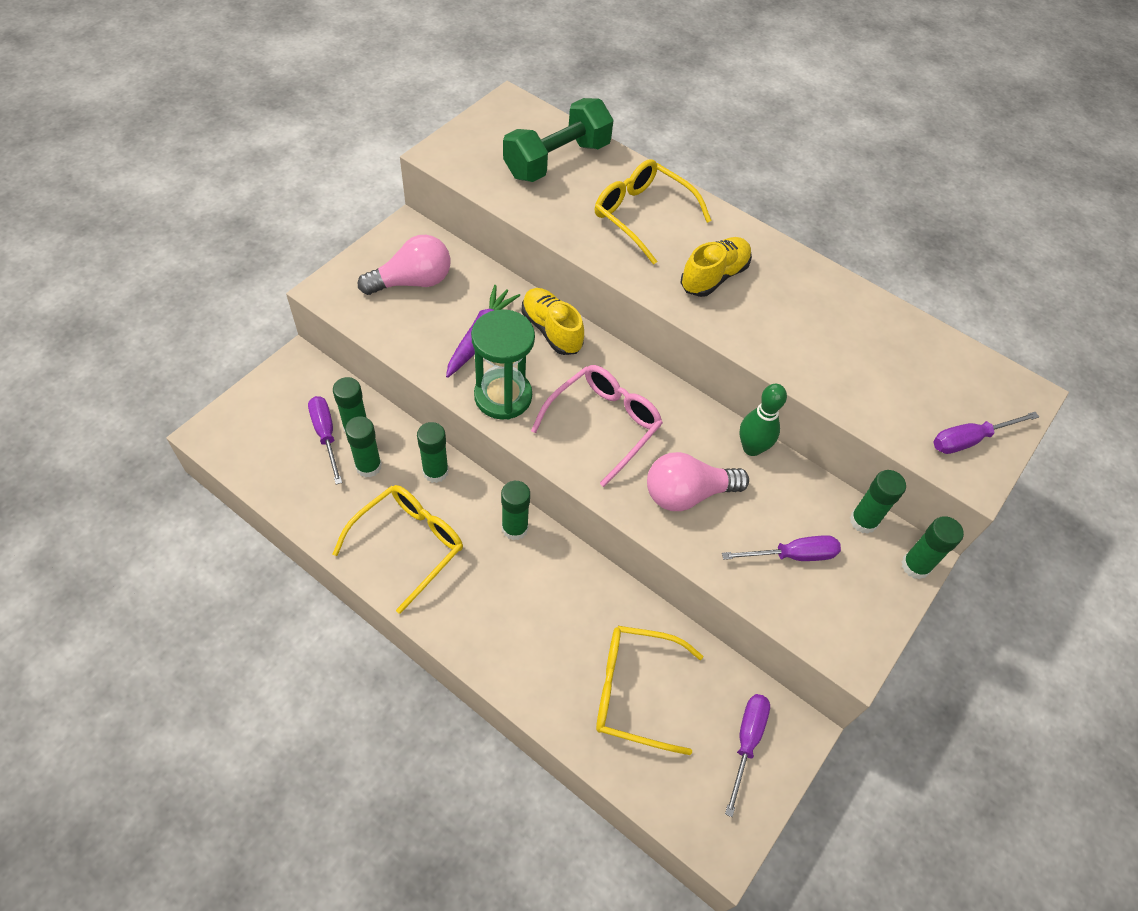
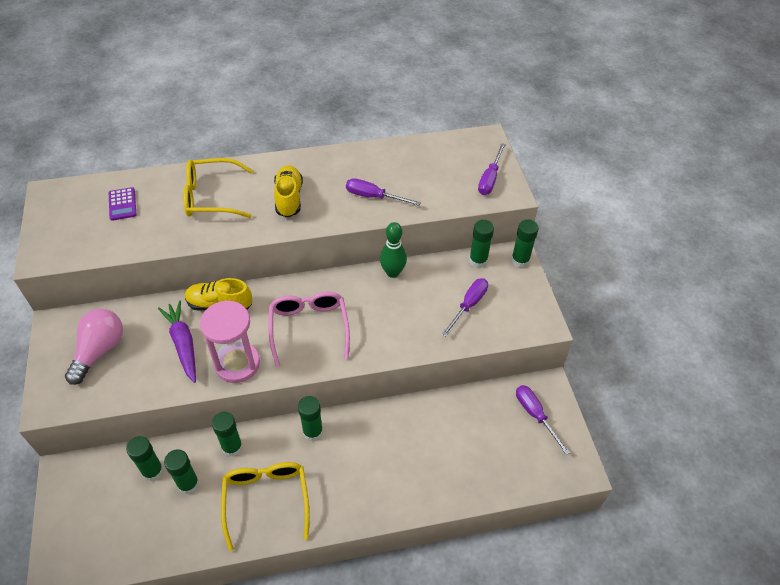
camera: 45 degrees left, 5 degrees down
purple screwdriver [308,396,342,484] -> purple screwdriver moved to [346,178,421,206]
green hourglass [471,309,535,420] -> pink hourglass [200,300,260,383]
green dumbbell [503,98,614,182] -> purple calculator [109,187,137,221]
yellow glasses [596,626,703,755] -> none
pink light bulb [647,452,749,511] -> none

